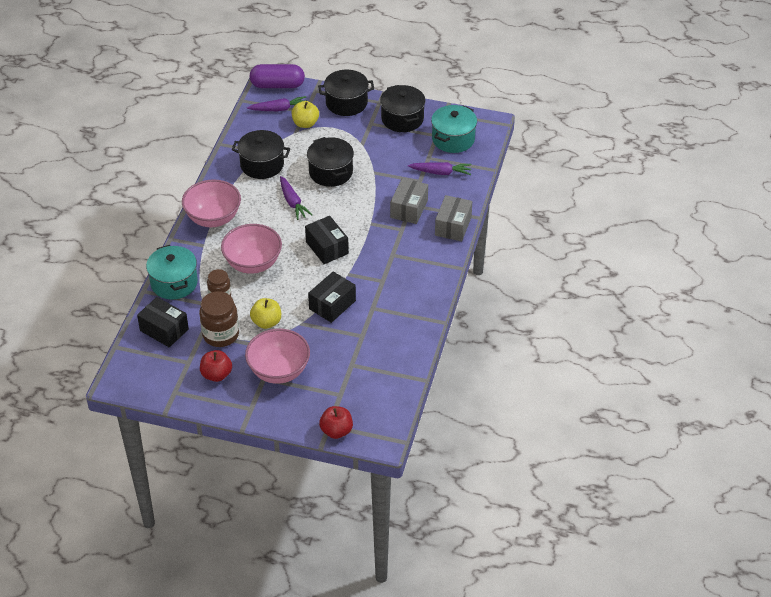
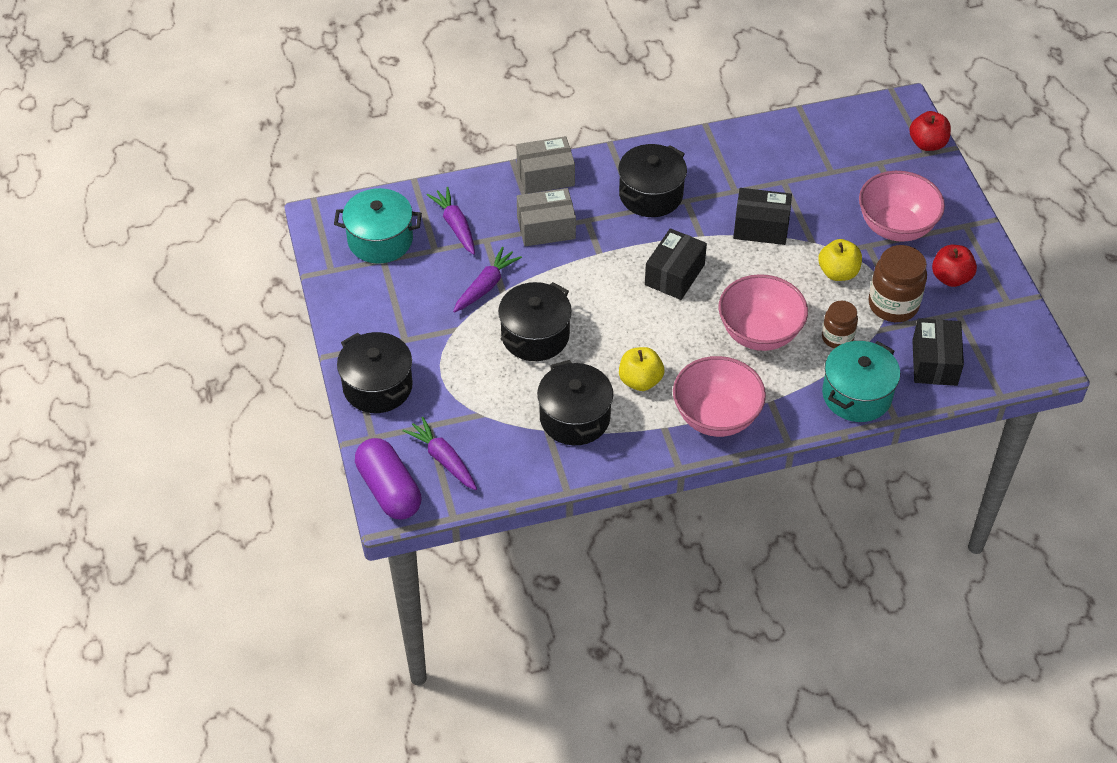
camera: 120 degrees left, 5 degrees up
purple carrot [280,176,313,220] -> purple carrot moved to [453,247,522,313]
yellow apple [292,101,319,128] -> yellow apple moved to [619,347,664,391]
black pot [380,85,426,132] -> black pot moved to [618,144,687,217]

